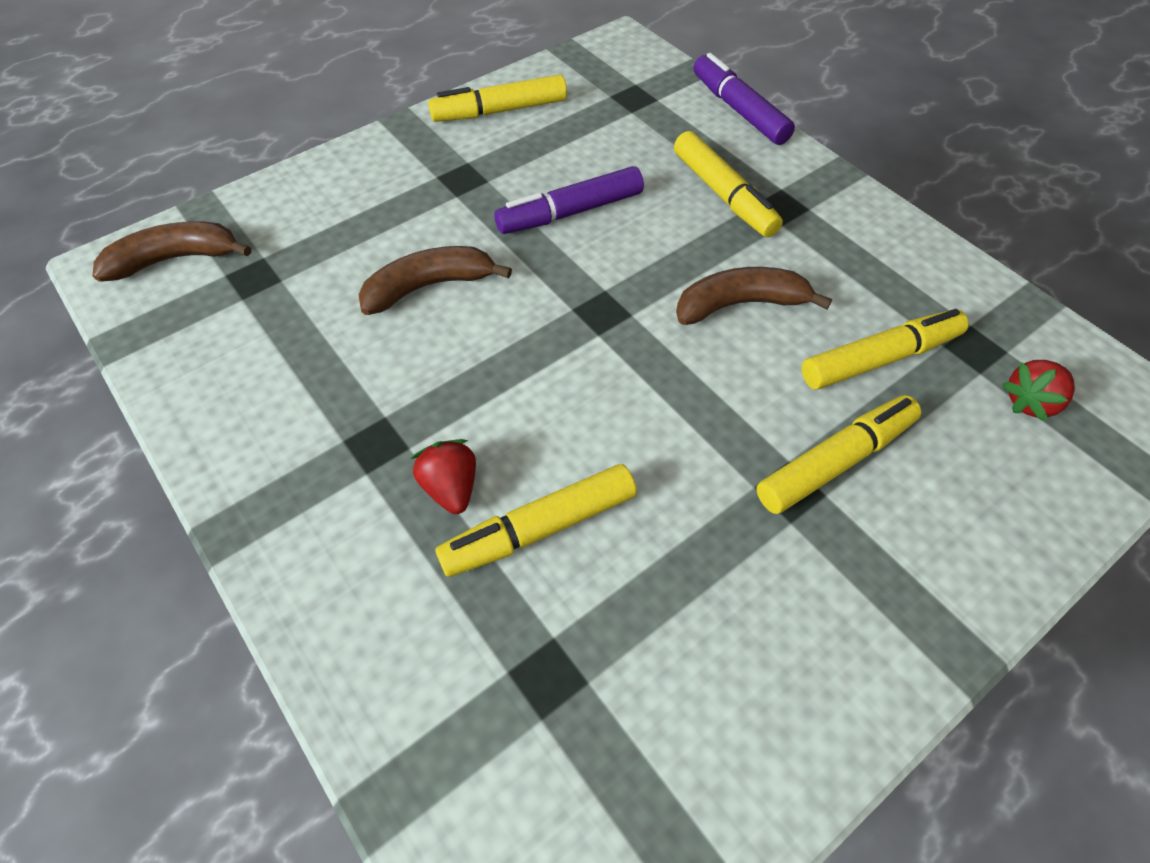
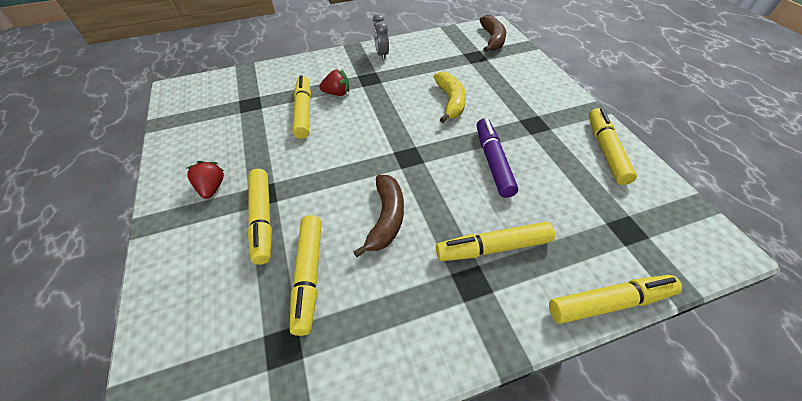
camera: 110 degrees right, 5 degrees down
brown banana [359,246,512,315] -> yellow banana [434,71,466,123]
purple marker [693,53,795,145] -> yellow marker [549,275,682,324]
red strawberry [1002,360,1075,422] -> red strawberry moved to [187,161,224,199]
none -> grey clock [373,14,389,60]

